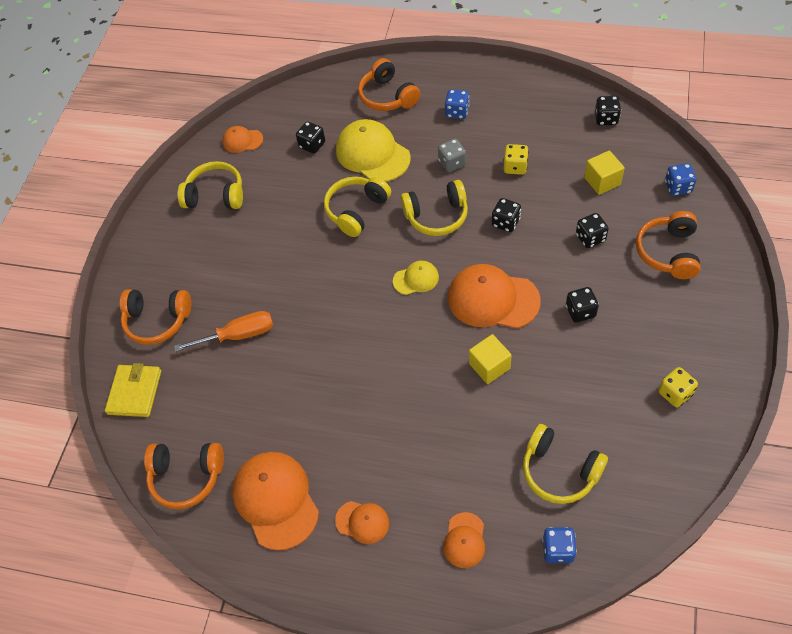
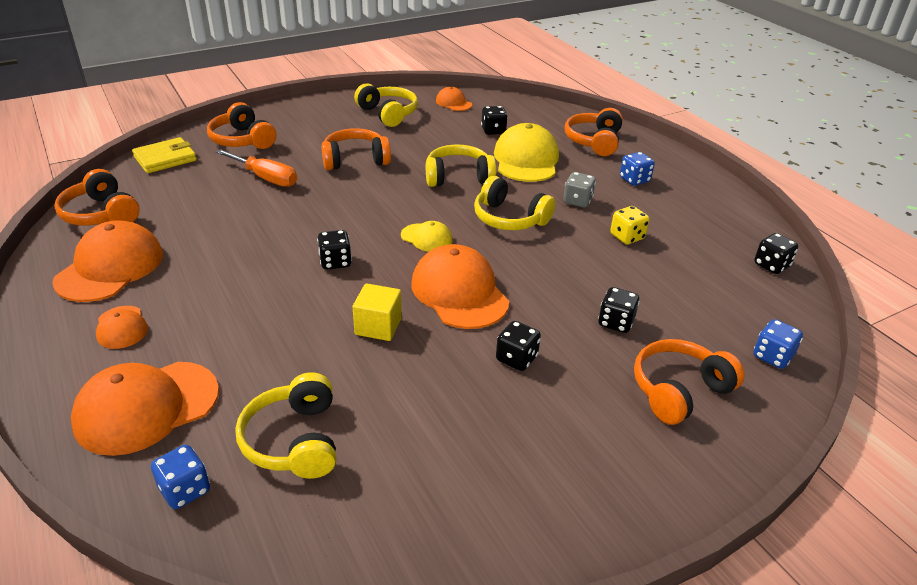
camera: 40 degrees right, 20 degrees down
orange cap [443,512,485,568] -> orange cap [71,362,219,456], size x1.93
black dice [492,198,521,232] -> black dice moved to [317,230,352,270]
yellow cube [584,150,625,195] -> none
yellow dice [658,367,698,407] -> none
none -> orange headphones [321,128,391,170]

